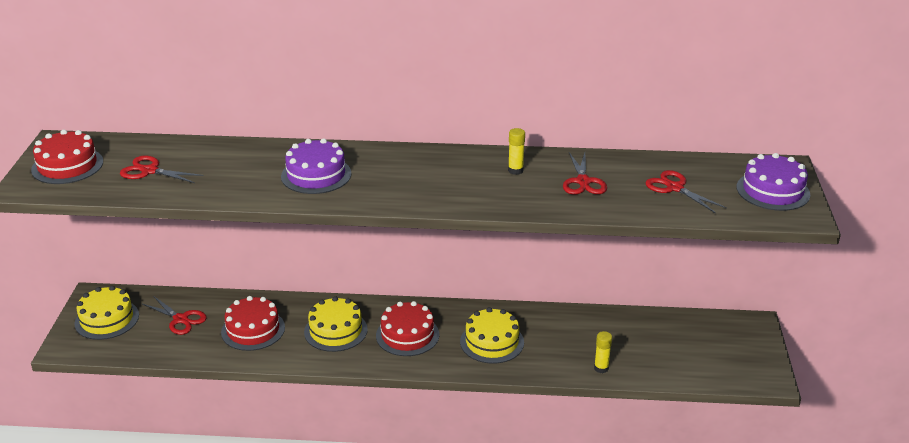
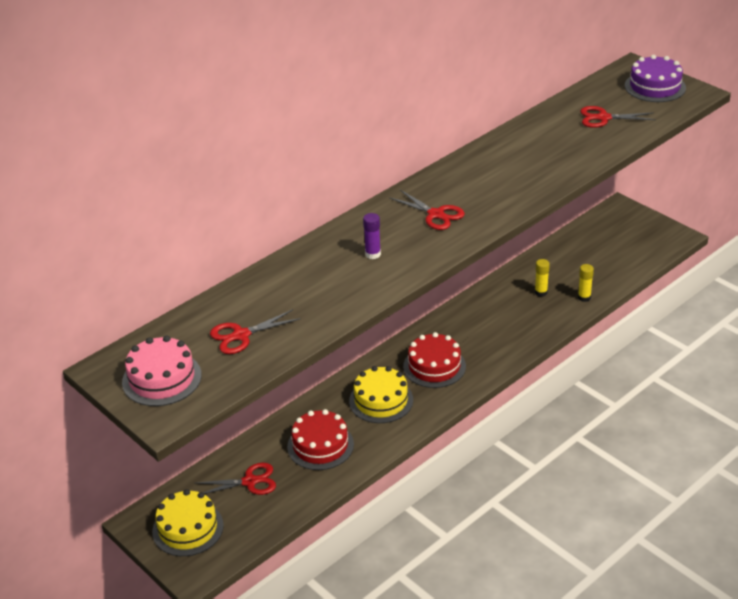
camera: 45 degrees left, 5 degrees up
red cake [31,130,103,184] -> pink cake [122,336,202,406]
purple cake [281,138,351,194] -> purple glue stick [363,213,381,259]
yellow cake [460,307,524,364] -> none
yellow glue stick [508,128,525,175] -> yellow glue stick moved to [535,259,550,297]
red scissors [563,152,607,195] -> red scissors moved to [389,190,465,230]

